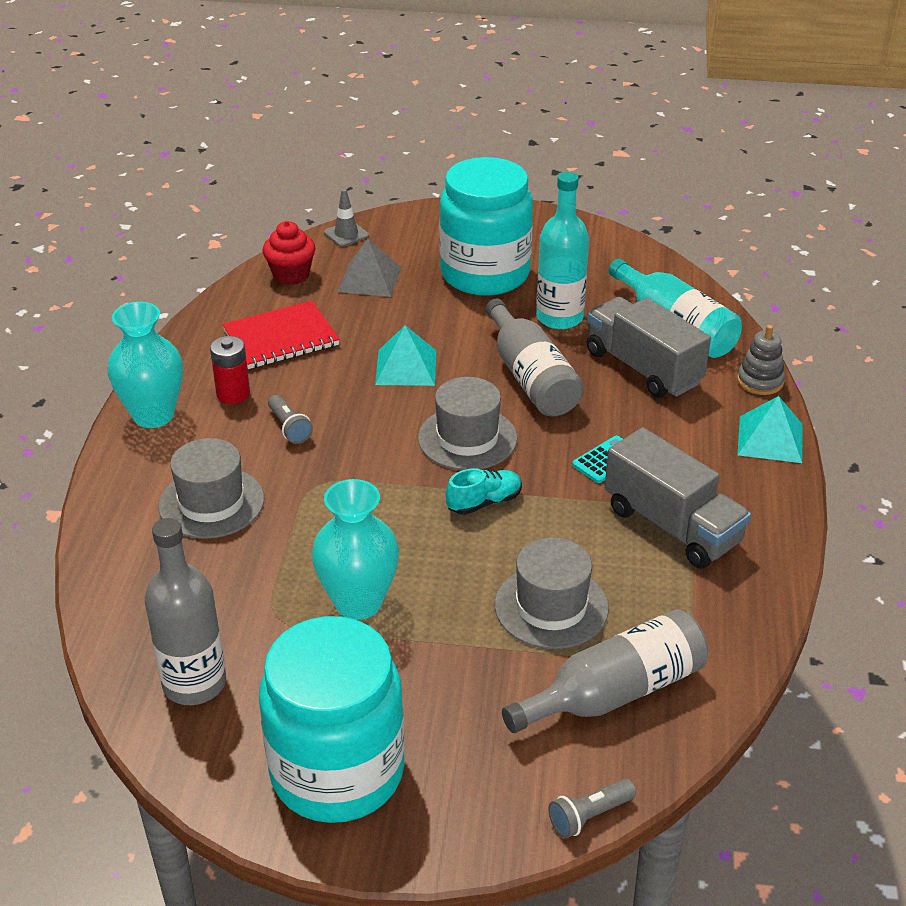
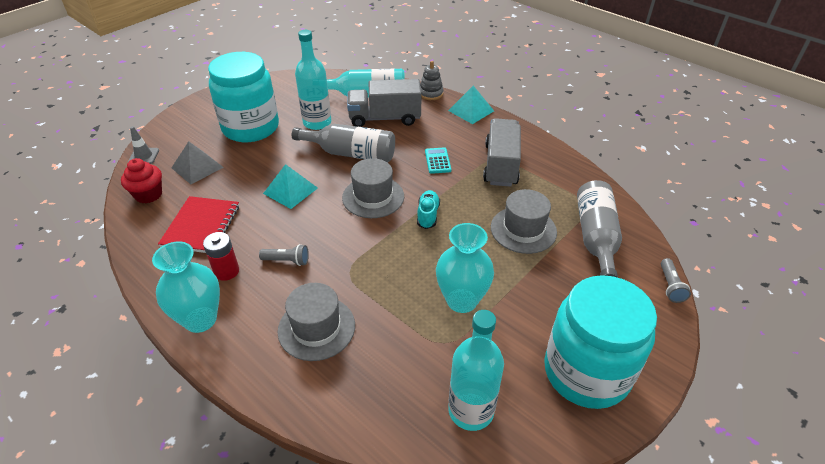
camera: 55 degrees left, 5 degrees up
grey bottle [145,518,226,705] -> turquoise bottle [448,310,504,431]
grey truck [605,427,751,568] -> grey truck turned 75 degrees counterclockwise [483,118,521,187]

